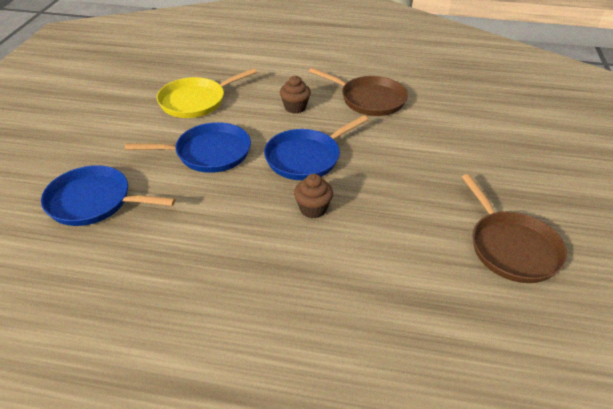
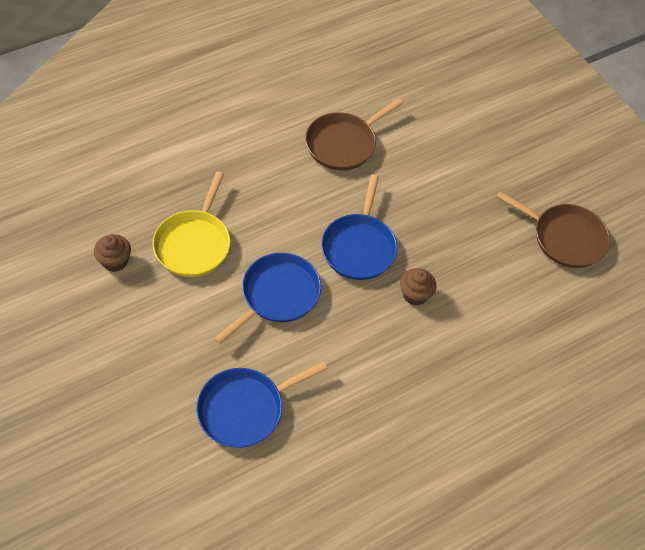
camera: 45 degrees left, 15 degrees up
brown cupcake [280,76,311,113] -> brown cupcake moved to [94,234,131,272]
brown pan [309,68,408,116] -> brown pan turned 150 degrees clockwise [305,98,403,170]

